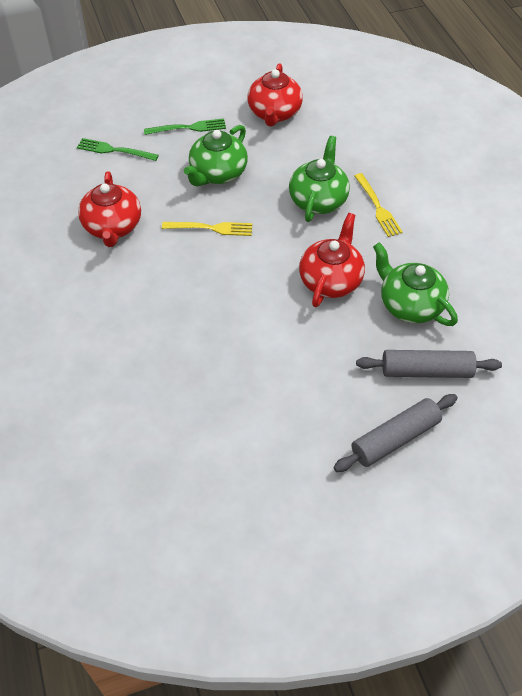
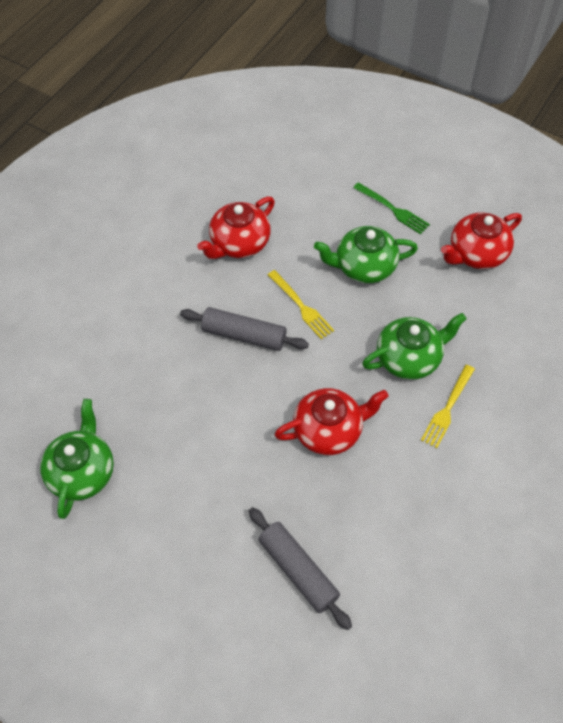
camera: 50 degrees right, 5 degrees up
green fork [77,138,159,161] -> none
grey rolling pin [333,394,457,472] -> grey rolling pin moved to [180,307,309,351]
green teapot [373,242,458,326] -> green teapot moved to [40,399,114,519]

